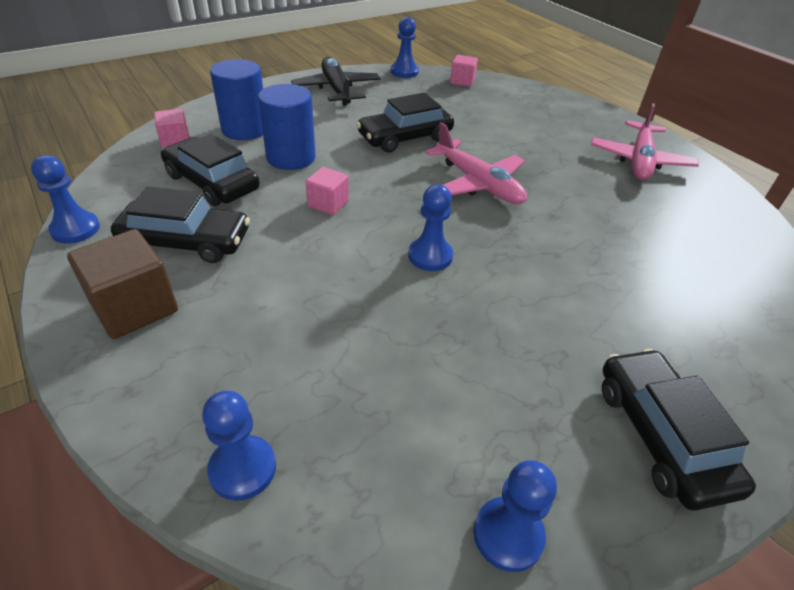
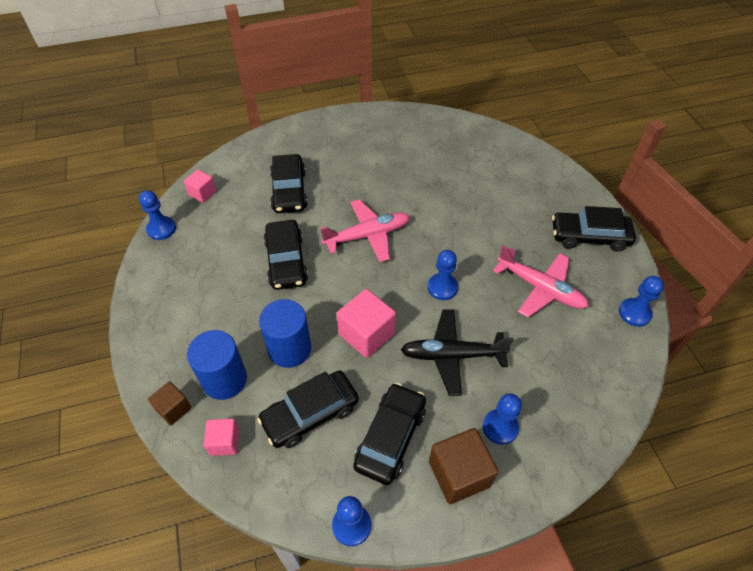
camera: 70 degrees left, 10 degrees up
blue pawn [202,391,276,501] -> blue pawn moved to [483,393,522,445]
black plane [291,57,380,106] -> black plane moved to [401,310,513,396]
pink cube [305,167,349,215] -> pink cube [337,289,396,358], size x1.69
pink plane [591,103,699,180] -> pink plane moved to [493,245,589,317]
none -> brown cube [148,381,192,425]
none -> black car [270,154,308,213]

